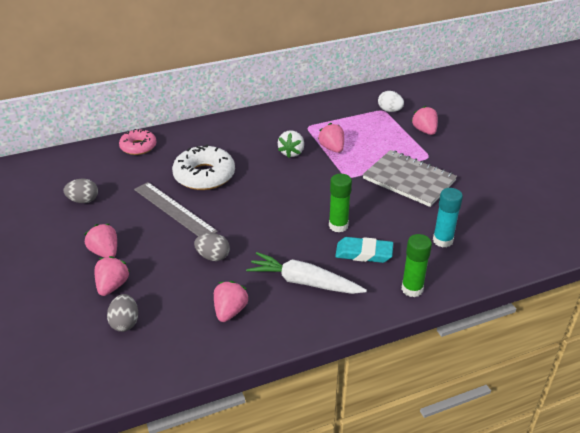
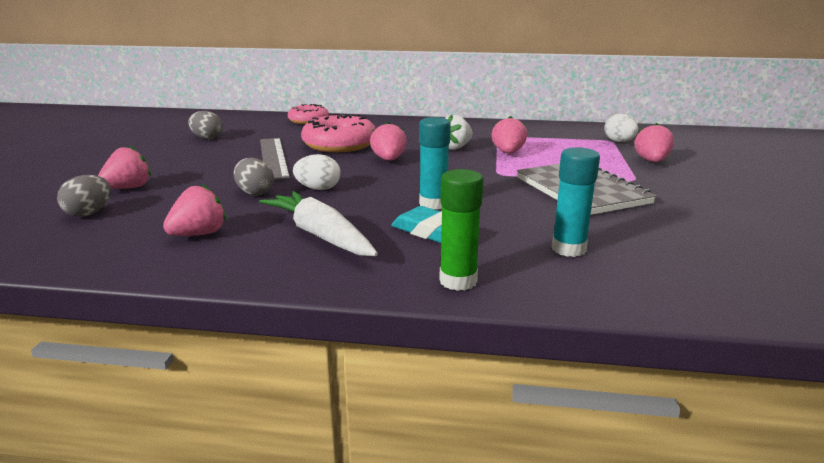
camera: 30 degrees right, 15 degrees down
pink strawberry [84,224,117,258] -> pink strawberry moved to [370,122,407,161]
white donut [172,144,235,190] -> pink donut [301,114,376,152]
green glue stick [329,174,352,232] -> turquoise glue stick [419,117,451,210]
none -> white egg [293,154,341,190]

